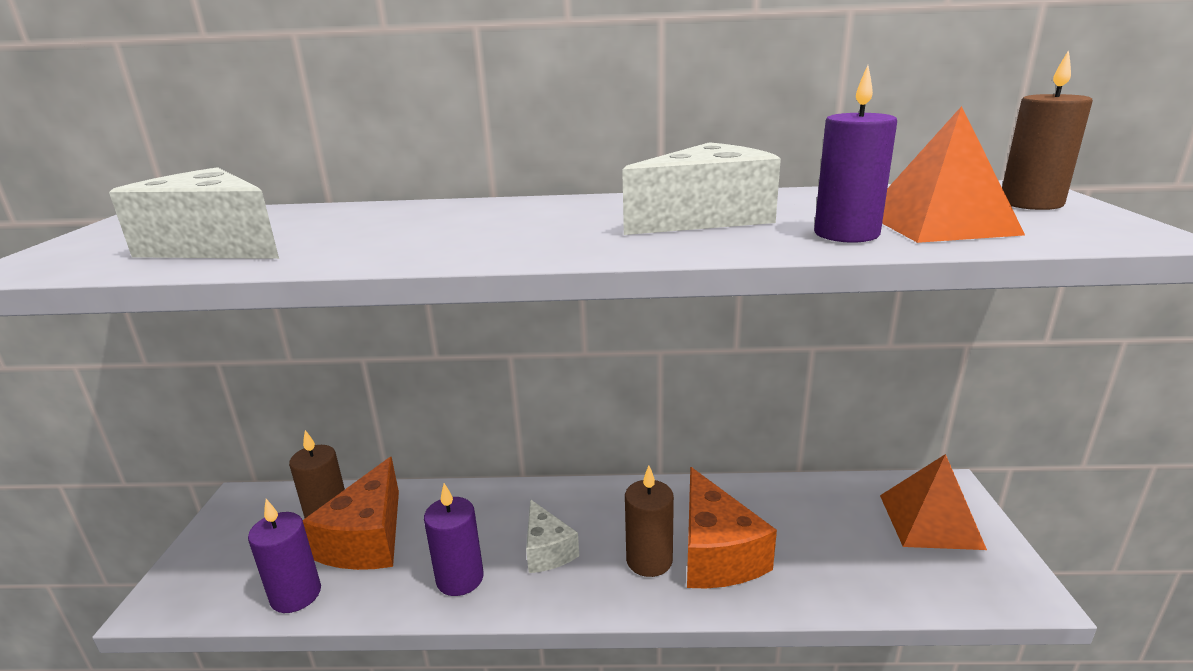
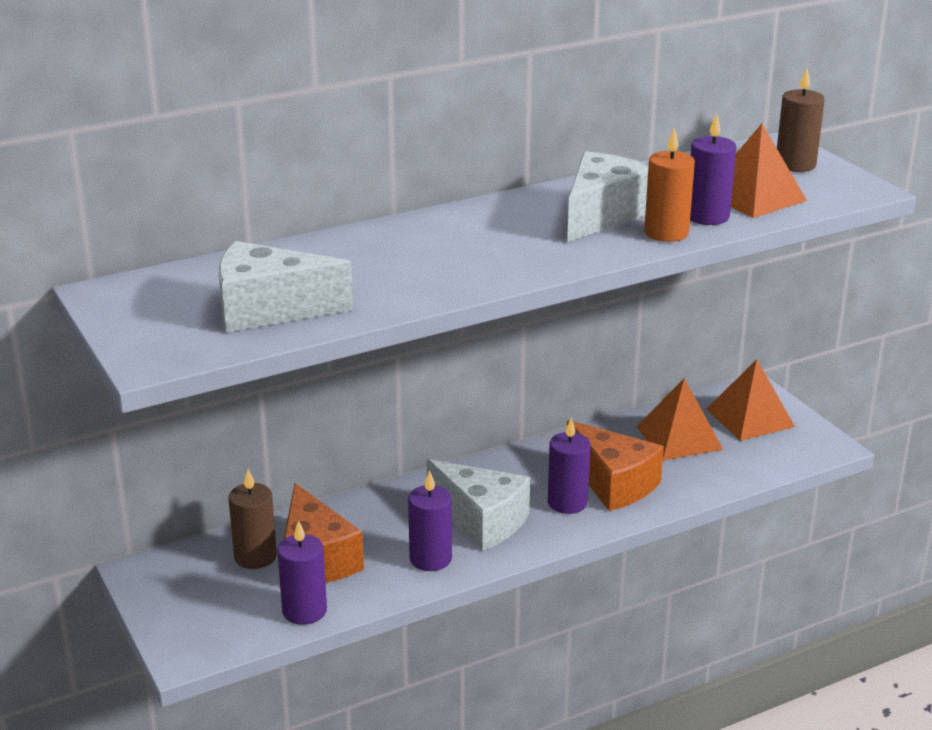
camera: 30 degrees left, 5 degrees up
white cheese [526,499,579,573] -> white cheese [427,459,530,551], size x1.63
brown candle [625,466,674,577] -> purple candle [548,418,591,514]
none -> orange pyramid [636,378,723,461]
none -> orange candle [644,128,695,242]

